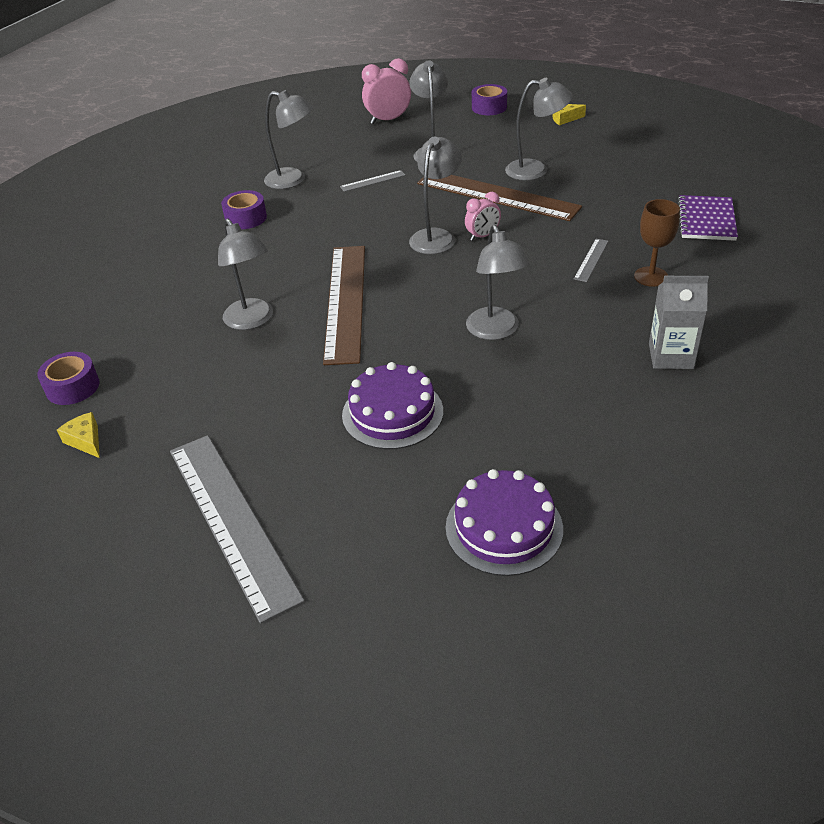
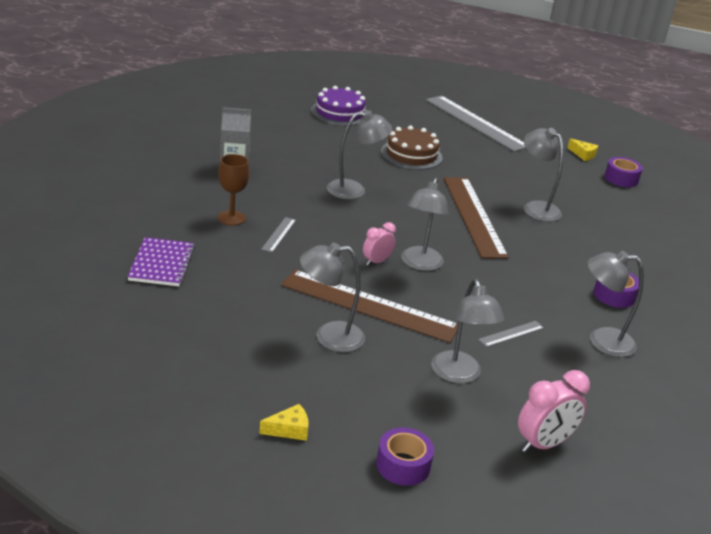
camera: 165 degrees right, 10 degrees down
purple cake [342,362,443,449] -> brown cake [381,125,442,170]
grey lamp [466,225,530,340] -> grey lamp turned 105 degrees clockwise [327,111,392,199]

